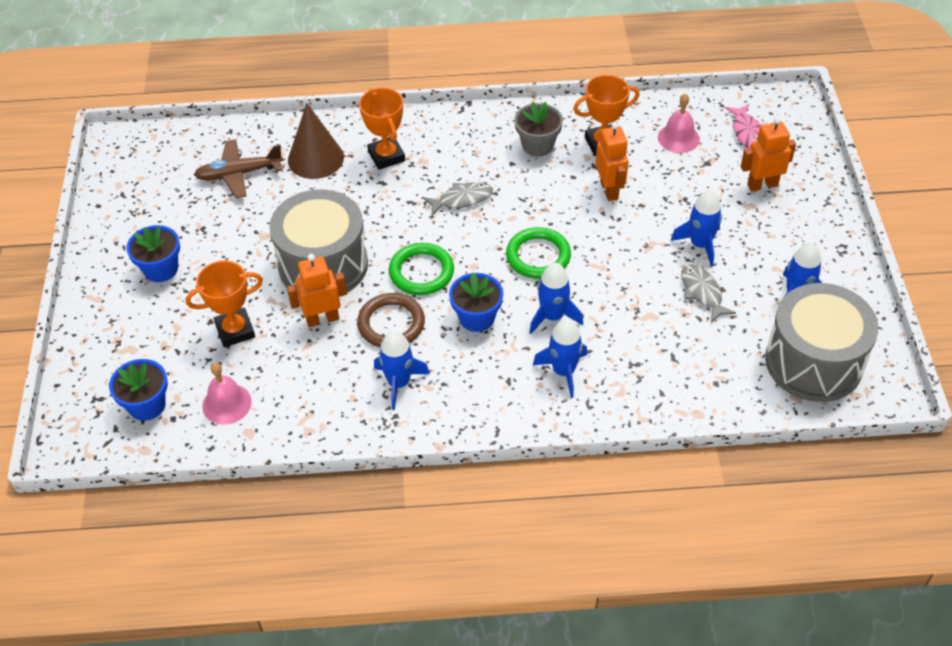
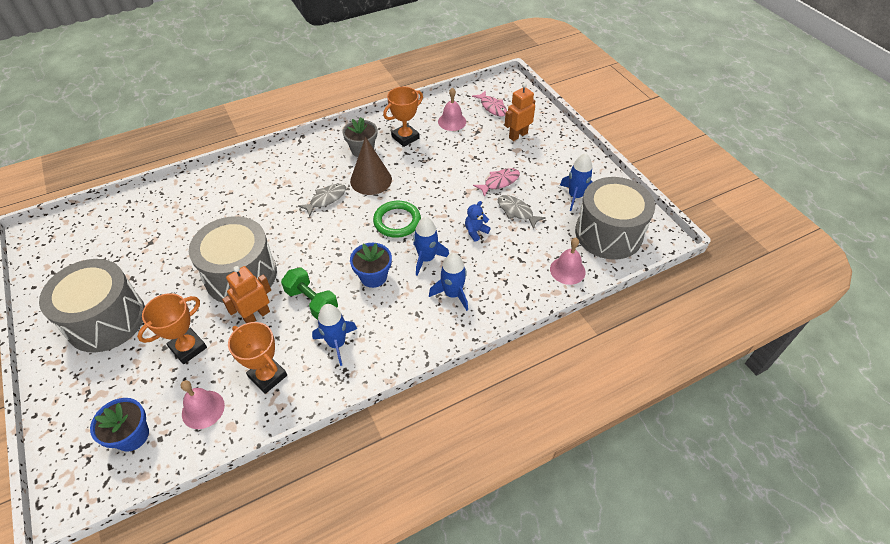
camera: 25 degrees left, 0 degrees up
blue flower pot [126,225,180,282] -> grey drum [39,259,145,353]
brown plane [194,139,283,198] -> none
brown cone [288,103,344,179] -> brown cone moved to [350,137,392,195]
brown ring [357,293,425,348] -> green dumbbell [281,267,338,320]
orange trophy [359,88,405,170] -> orange trophy moved to [228,322,287,394]
green ring [389,243,454,295] -> none
orange robot [596,122,628,201] -> none
blue rocket [671,189,722,267] -> pink fish [473,168,520,197]
none -> blue teddy bear [465,201,491,242]
none -> pink bell [550,238,586,285]

